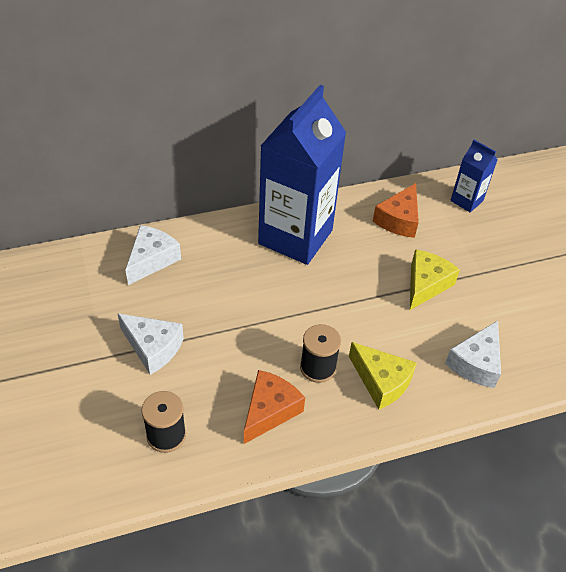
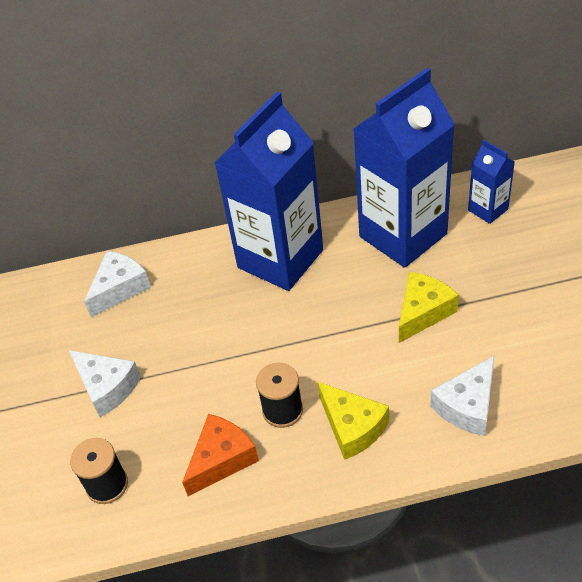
camera: 15 degrees right, 0 degrees up
orange cheese [373,183,419,238] -> blue carton [354,68,455,268]

